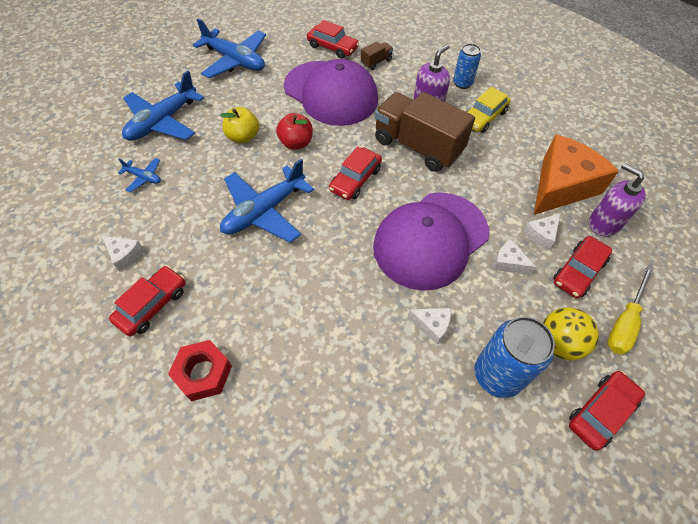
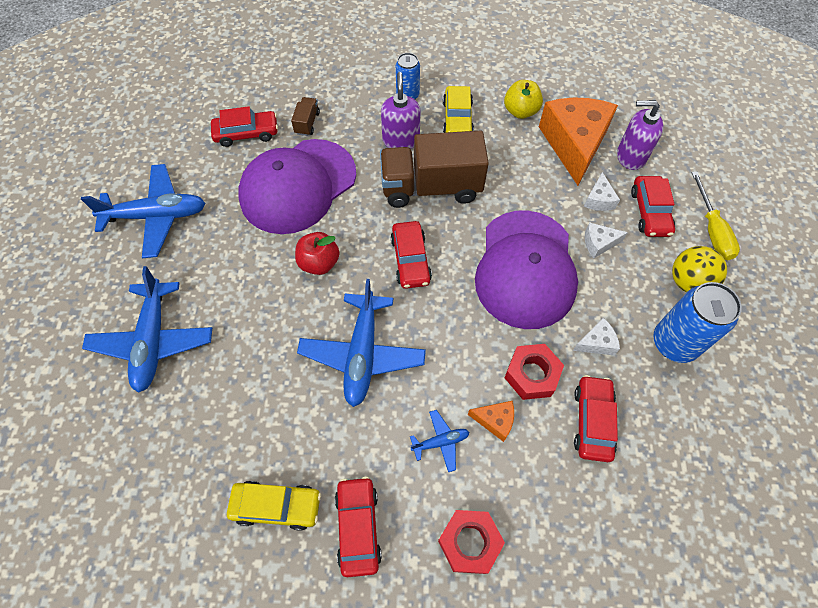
camera: 40 degrees left, 5 degrees up
white cheese [102,236,144,272] -> yellow car [227,481,321,531]
blue plane [118,158,161,193] -> blue plane moved to [410,410,469,472]
yellow apple [220,107,259,143] -> yellow apple moved to [504,80,543,119]
purple cap [284,59,378,126] -> purple cap turned 135 degrees clockwise [238,139,356,234]
red car [569,371,645,451] -> red car moved to [574,375,618,462]
none -> orange cheese [468,401,514,442]
none -> red nut [504,344,564,400]

